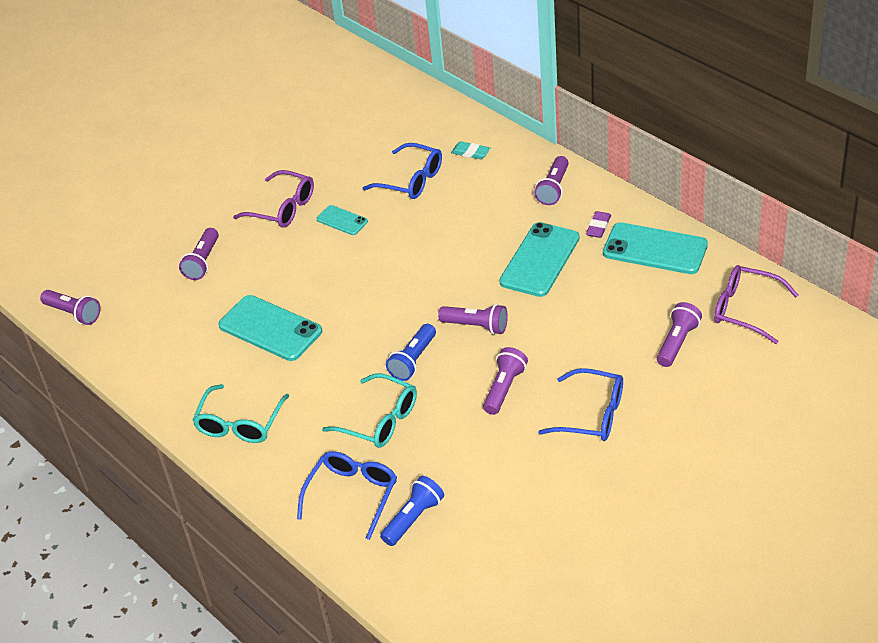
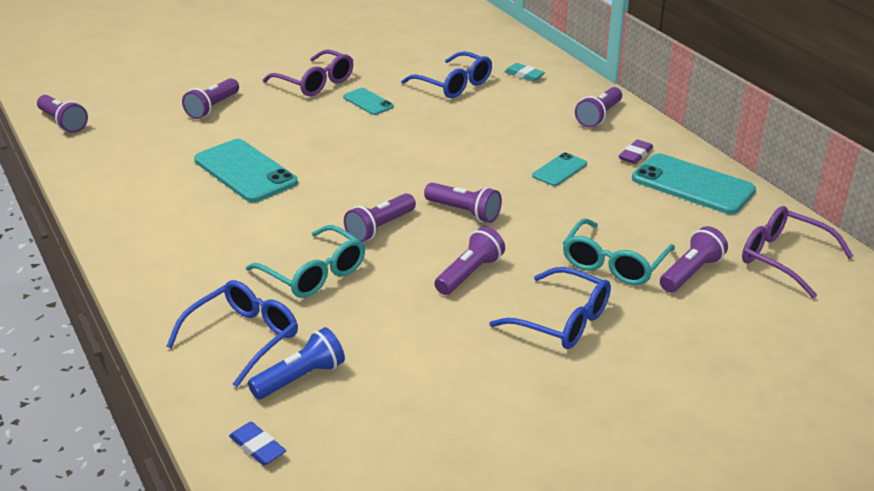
camera: 10 degrees right, 10 degrees down
turquoise glasses [192,384,289,443] -> turquoise glasses moved to [563,218,675,285]
blue flashlight [386,324,436,381] -> purple flashlight [344,193,416,242]
turquoise phone [499,222,580,297] -> turquoise phone [532,153,587,186], size x0.53
none -> blue eraser [229,422,286,466]

